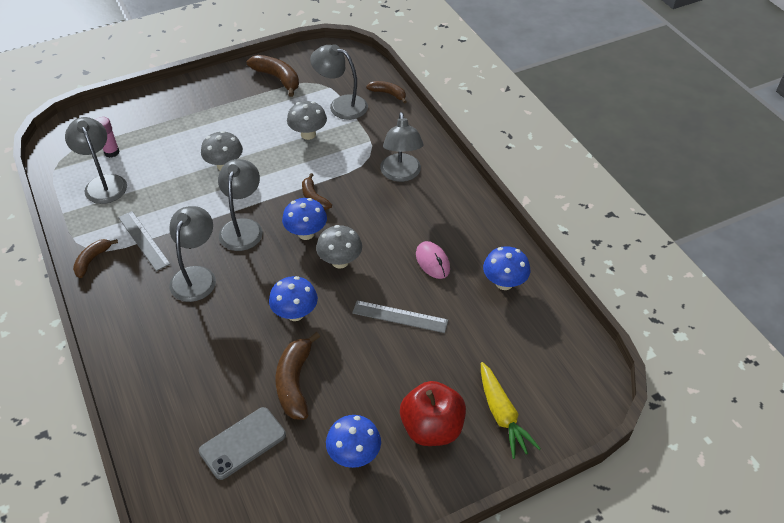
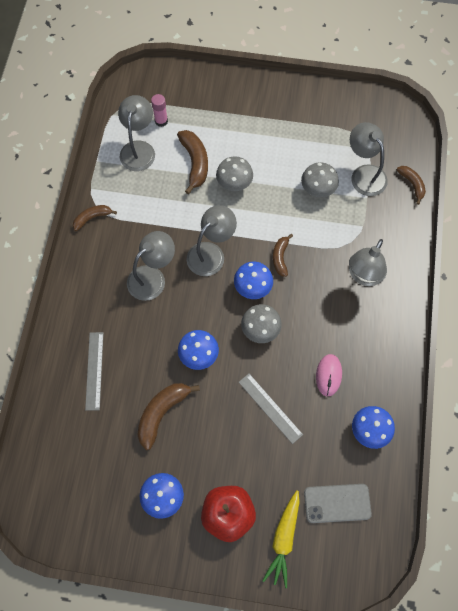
camera: 35 degrees right, 20 degrees up
grey ruler [118,211,170,271] -> grey ruler moved to [85,332,104,411]
grey phone [199,407,286,480] -> grey phone moved to [304,484,372,523]
brown banana [247,55,299,97] -> brown banana moved to [177,130,208,194]

